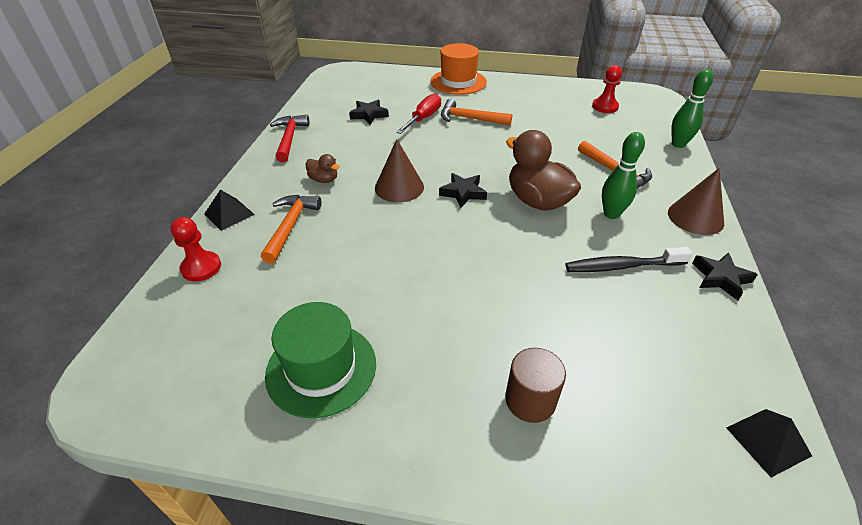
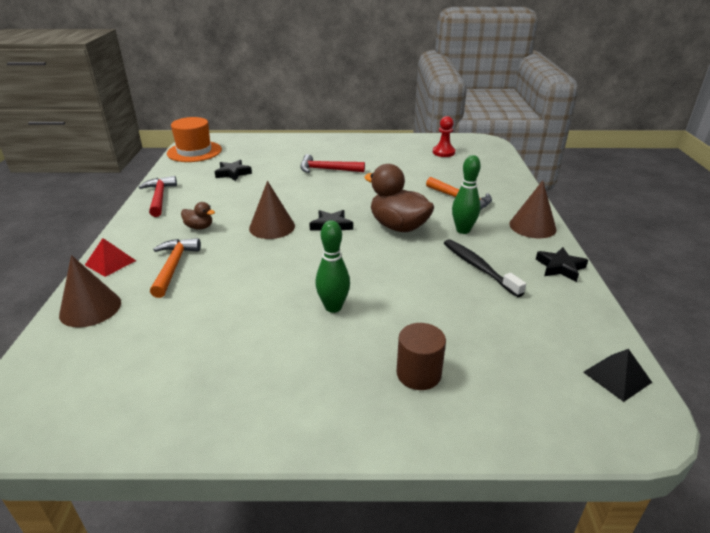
camera: 10 degrees left, 10 degrees down
red pawn [171,217,221,282] -> brown cone [59,255,121,327]
black pyramid [204,190,255,231] -> red pyramid [85,238,136,277]
green hat [265,302,376,419] -> none
red screwdriver [396,93,441,134] -> none
orange hat [430,43,487,95] -> orange hat moved to [167,117,222,162]
orange hammer [441,99,512,126] -> red hammer [300,154,365,173]
black toothbrush [566,247,692,272] -> black toothbrush turned 75 degrees clockwise [444,239,526,297]
green bowling pin [671,69,713,148] -> green bowling pin moved to [315,220,350,313]

